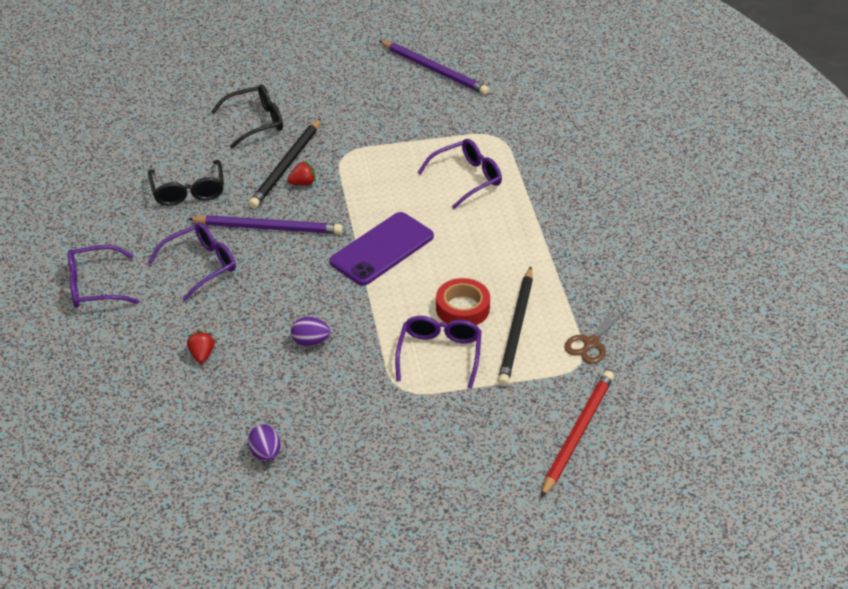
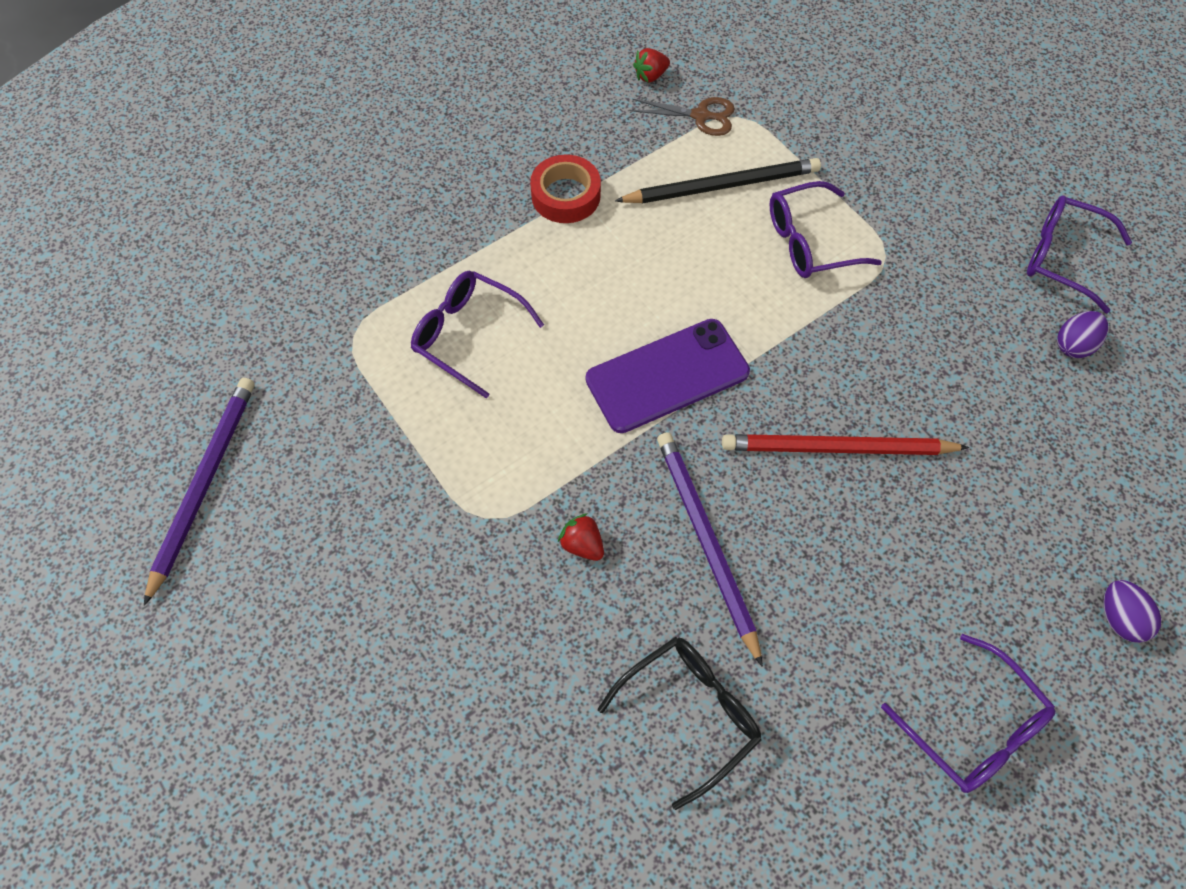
camera: 115 degrees left, 20 degrees up
purple glasses [148,222,236,301] -> purple glasses moved to [1027,195,1132,313]
red strawberry [187,331,215,363] -> red strawberry moved to [633,48,670,83]
black glasses [211,84,283,148] -> none
black pencil [249,118,321,208] -> none
purple egg [291,317,330,346] -> purple egg moved to [1103,580,1161,643]
purple phone [330,212,434,286] -> purple phone turned 45 degrees counterclockwise [586,319,750,433]
red tape [436,278,490,325] -> red tape moved to [530,154,601,223]
red pencil [541,371,614,498] -> red pencil moved to [722,434,969,455]

